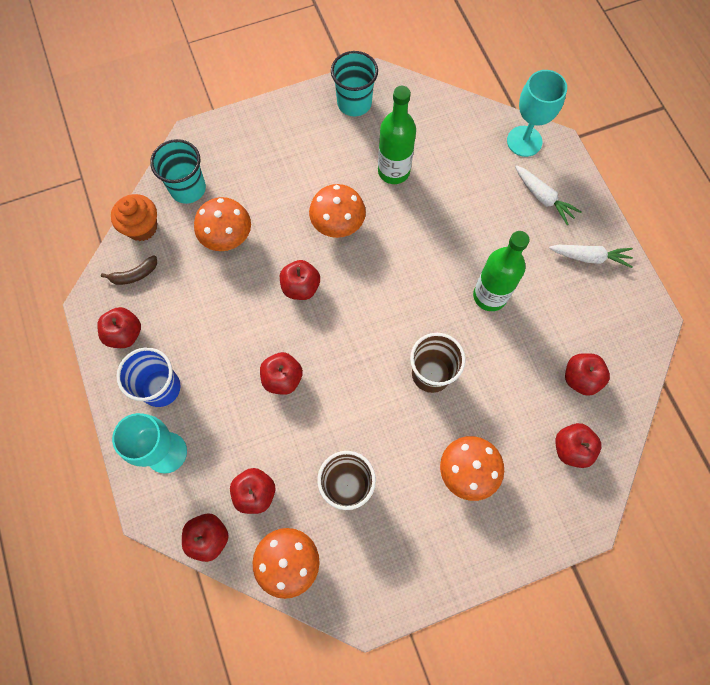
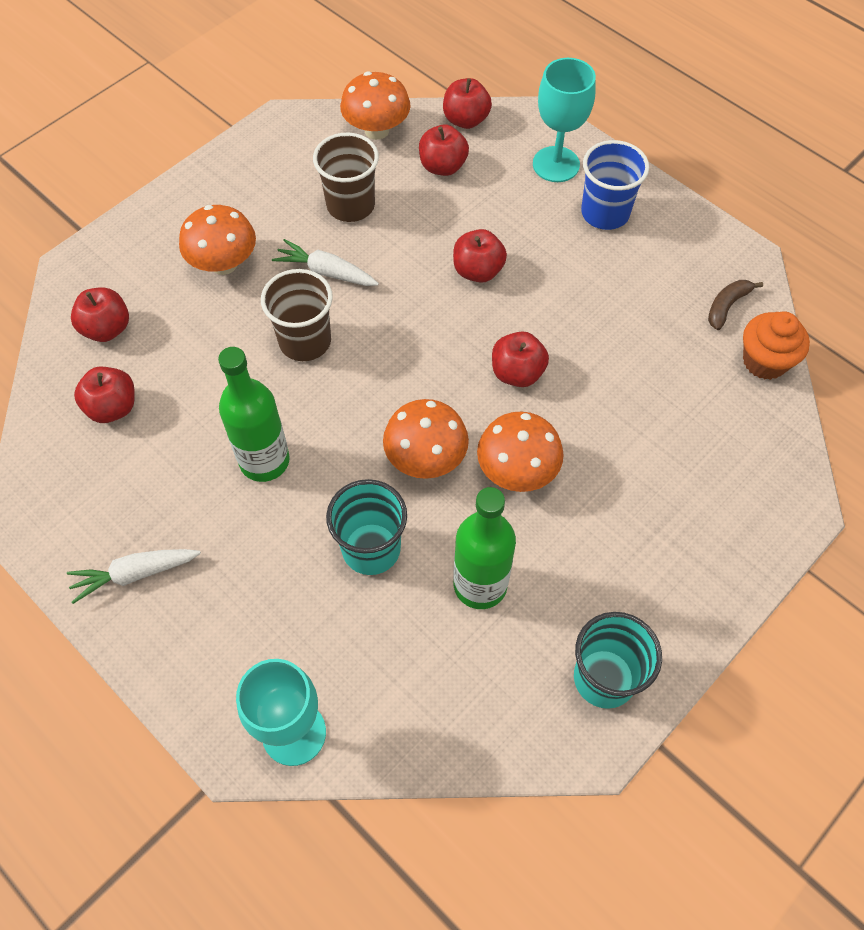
camera: 155 degrees right, 10 degrees down
red apple [97,307,141,348] -> none
turquoise cup [150,139,206,204] -> turquoise cup moved to [326,479,407,575]
orange mushroom [194,197,251,251] -> orange mushroom moved to [383,399,469,479]
white carrot [515,165,582,225] -> white carrot moved to [272,239,379,286]

